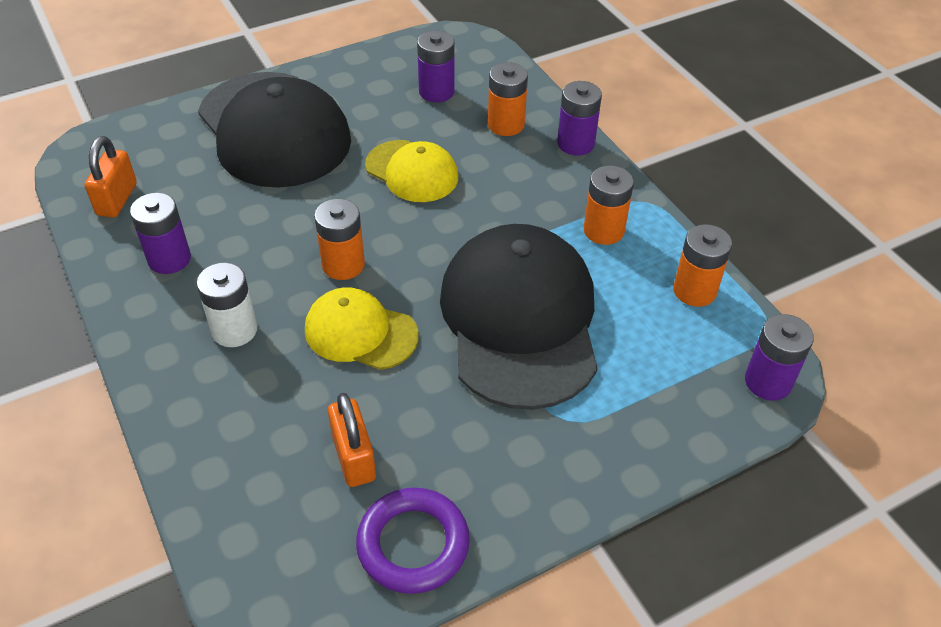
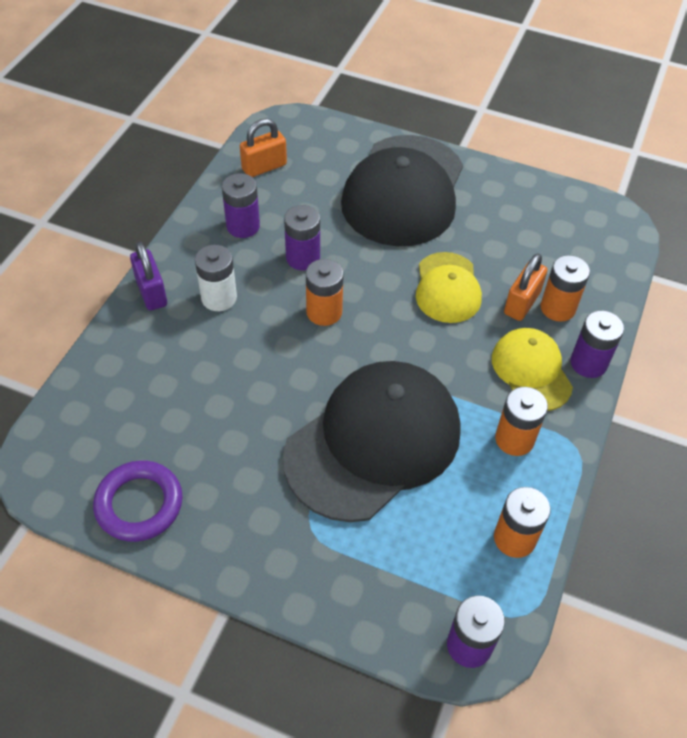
camera: 50 degrees right, 5 degrees up
yellow cap [305,287,419,370] -> yellow cap moved to [492,328,573,411]
orange padlock [328,393,376,487] -> orange padlock moved to [504,253,547,321]
purple battery [417,31,455,102] -> purple battery moved to [284,205,320,270]
none -> purple padlock [130,241,167,311]

